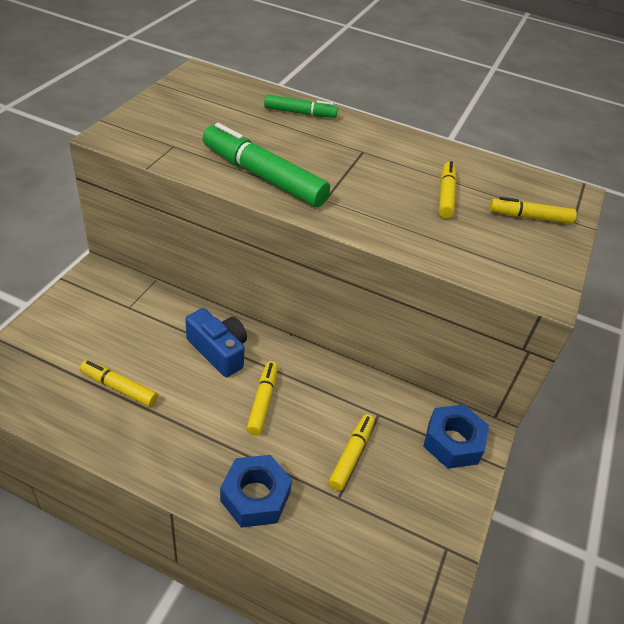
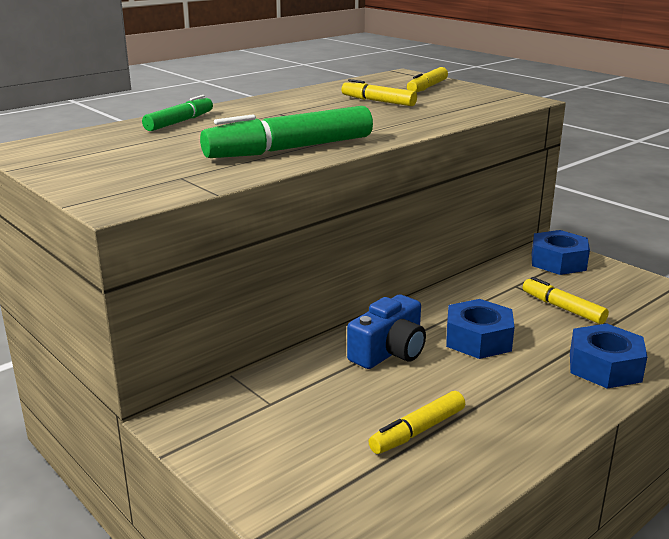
camera: 60 degrees left, 20 degrees down
blue camera [185,308,247,377] -> blue camera turned 150 degrees clockwise [347,294,426,369]
yellow marker [246,361,278,436] -> blue nut [446,299,515,359]

